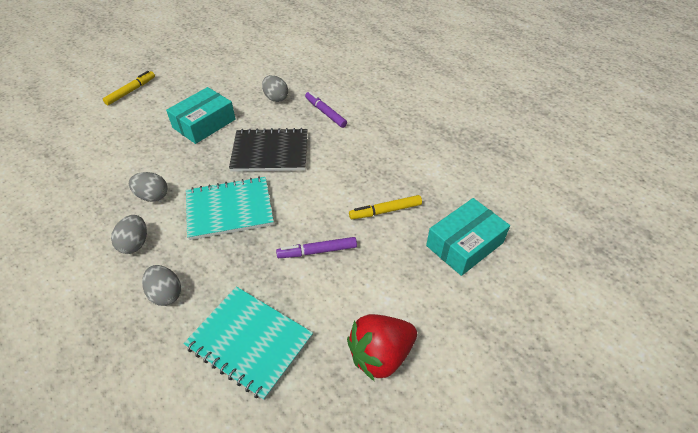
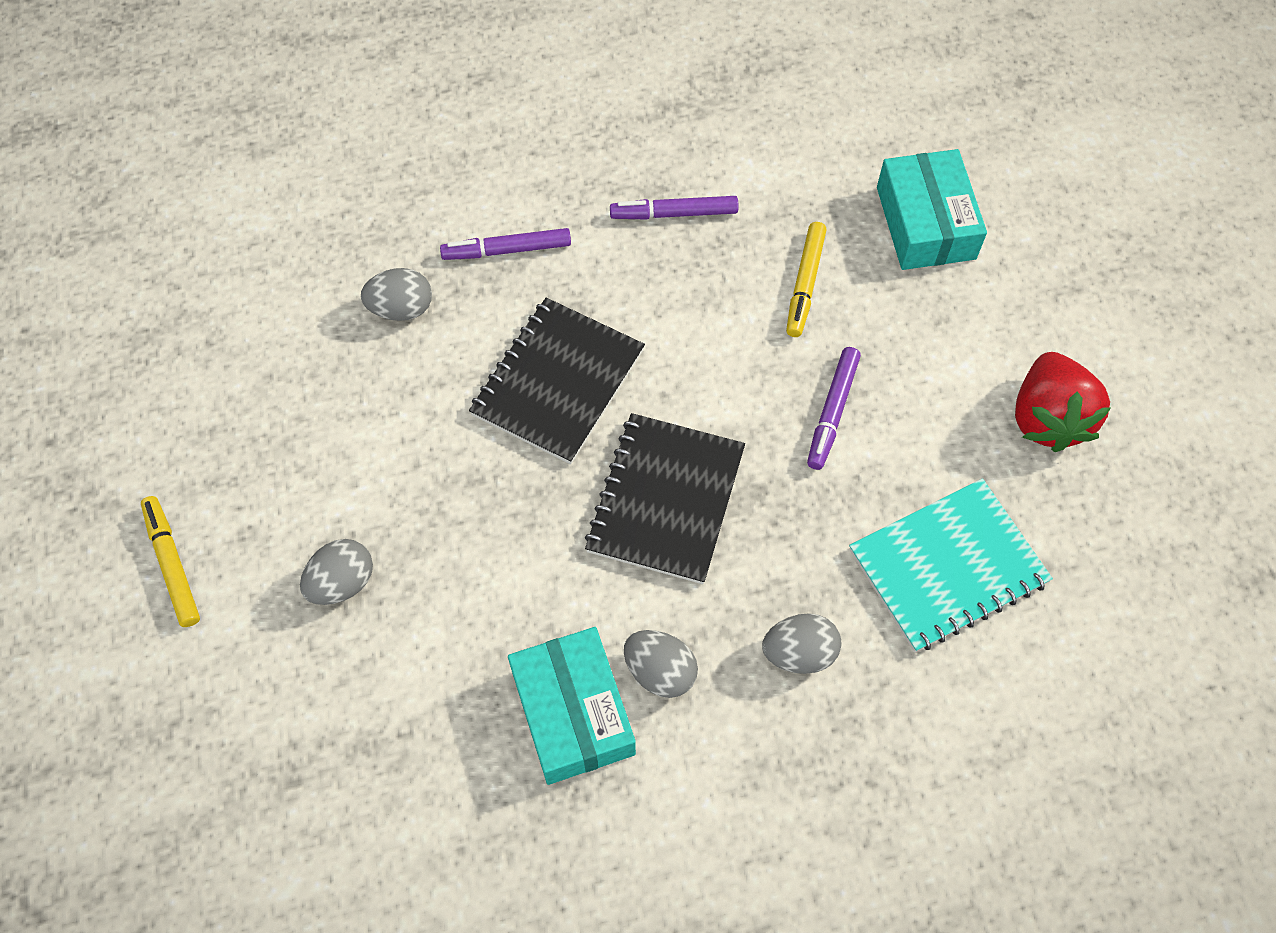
camera: 60 degrees left, 15 degrees up
grey egg [129,172,168,202] -> grey egg moved to [300,539,373,605]
turquoise box [166,87,236,144] -> turquoise box moved to [508,627,636,785]
turquoise notebook [186,176,274,240] -> black notebook [585,413,745,584]
none -> purple marker [610,196,739,219]

